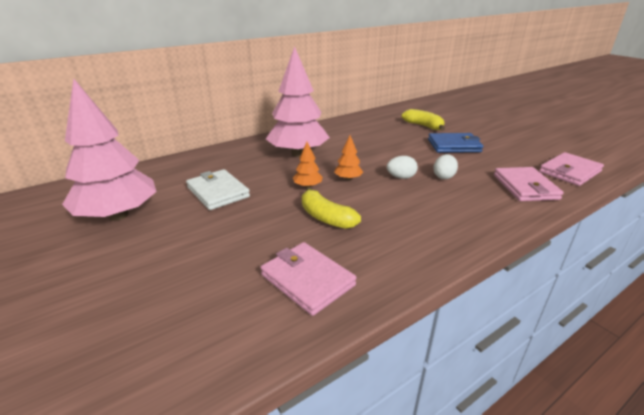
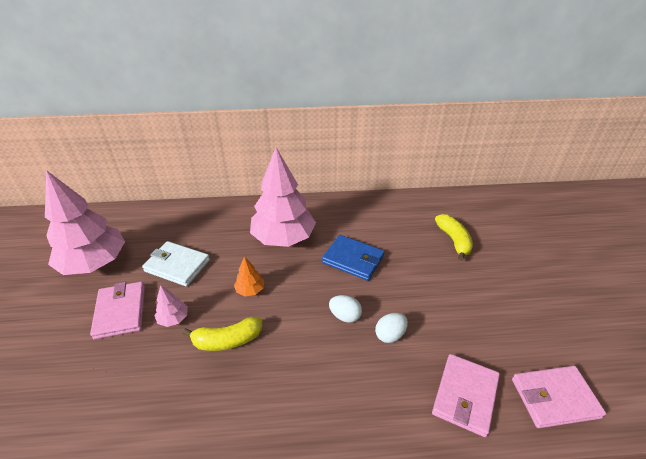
camera: 30 degrees right, 10 degrees up
white wallet [186,169,250,210] -> white wallet turned 60 degrees counterclockwise [142,241,210,287]
pink wallet [261,242,356,316] -> pink wallet moved to [90,282,145,340]
yellow banana [302,187,361,229] -> yellow banana turned 90 degrees counterclockwise [183,317,262,351]
orange tree [334,135,363,180] -> none
blue wallet [428,133,483,153] -> blue wallet moved to [322,235,384,281]
none -> pink tree [155,285,188,327]

